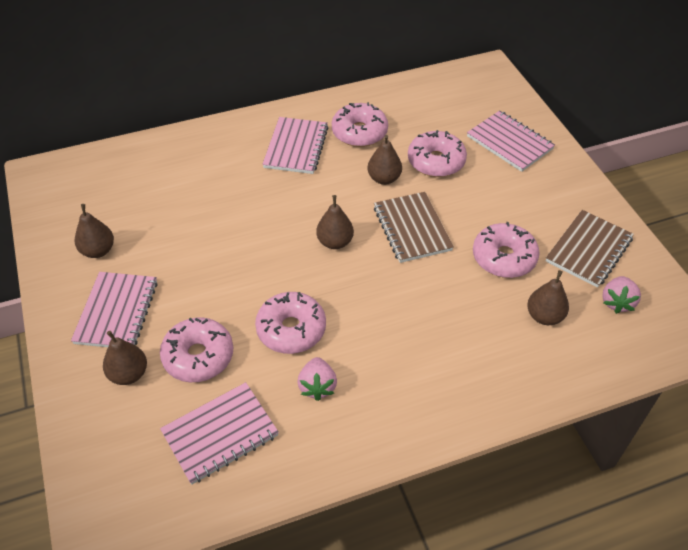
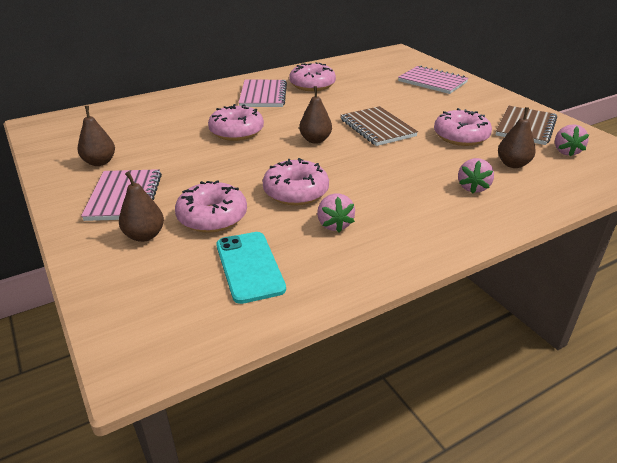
camera: 10 degrees left, 15 degrees down
pink notebook [160,382,279,485] -> turquoise phone [216,232,286,304]
brown pear [367,135,402,185] -> none
pink donut [408,130,467,177] -> pink donut moved to [208,104,264,141]
none -> pink strawberry [458,158,494,194]

